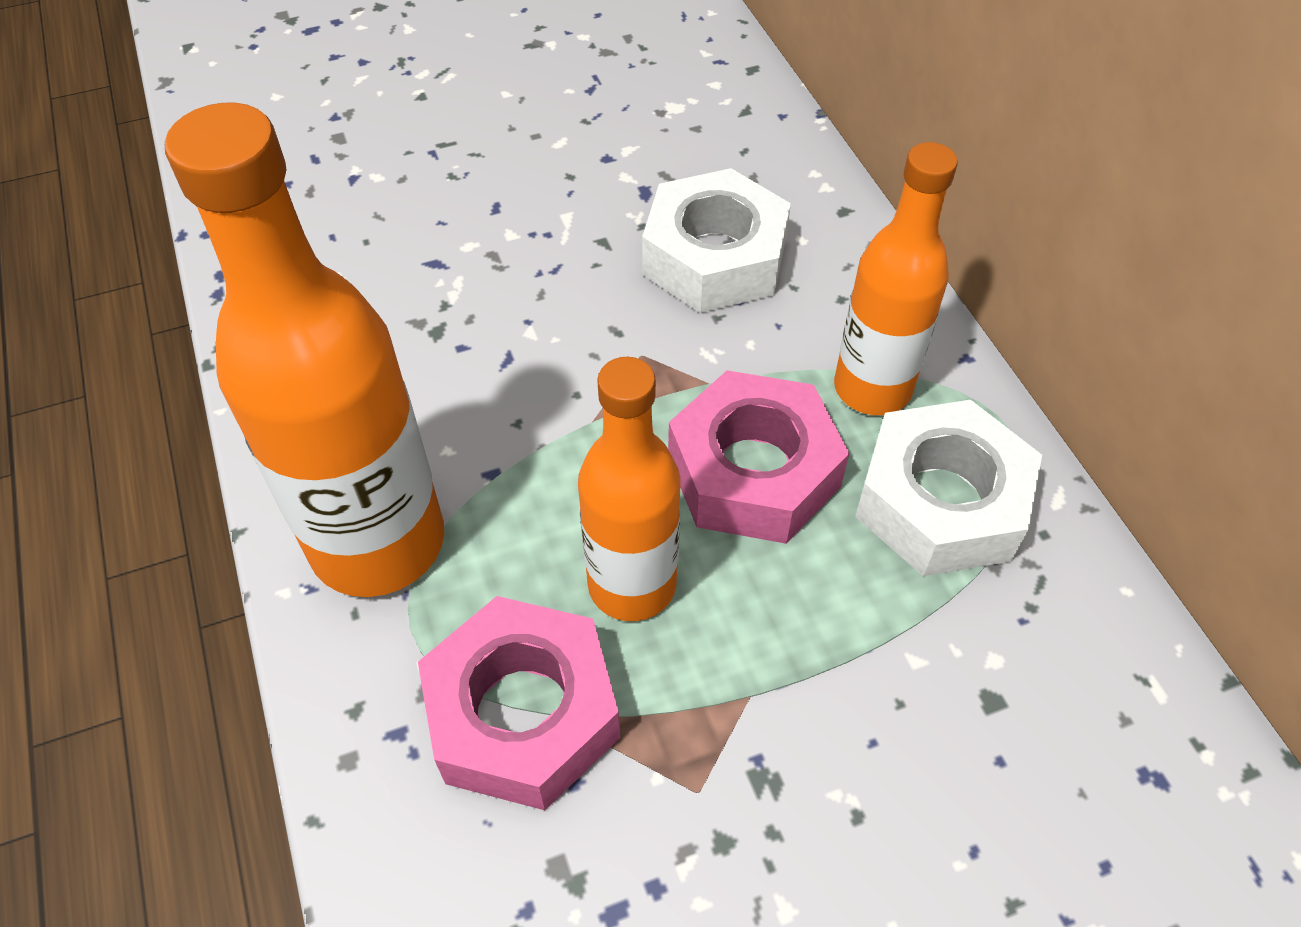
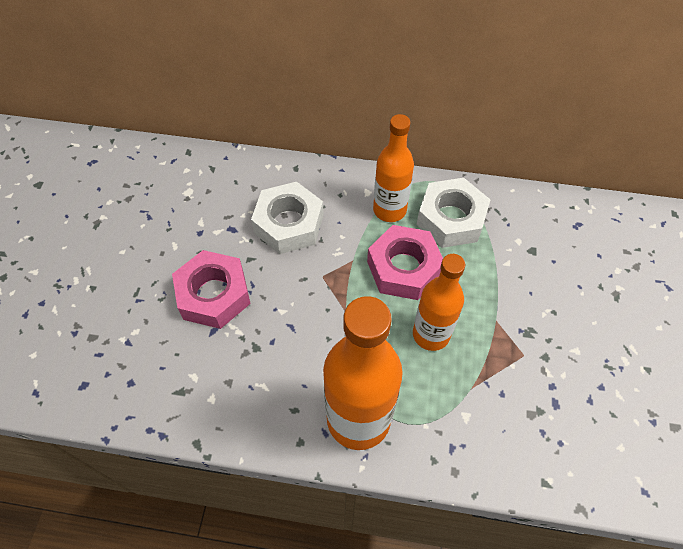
camera: 60 degrees left, 5 degrees up
pink nut [418,596,620,810] -> pink nut moved to [172,250,251,329]

